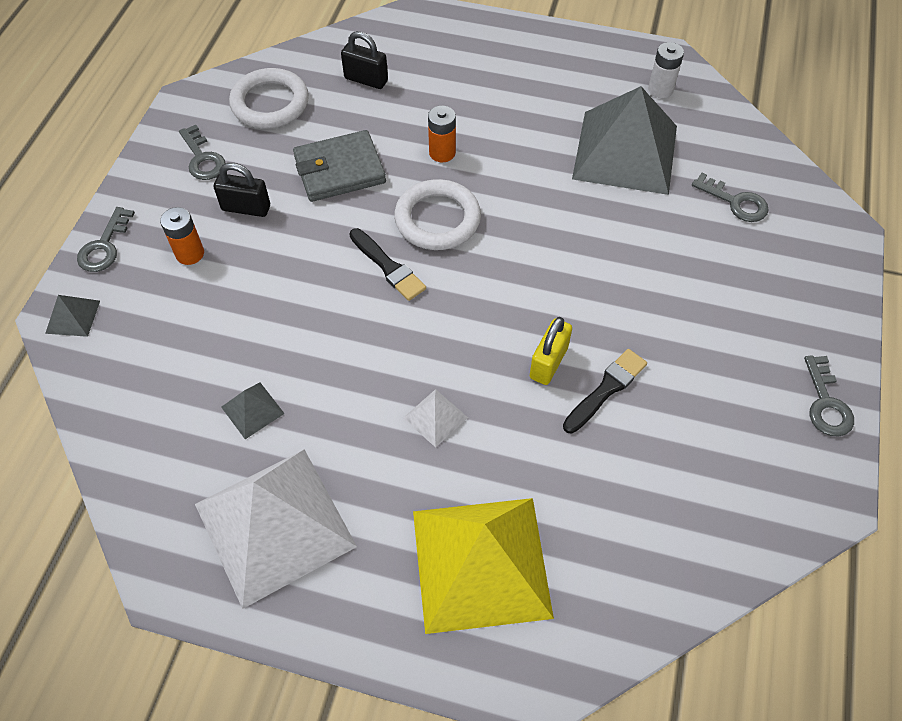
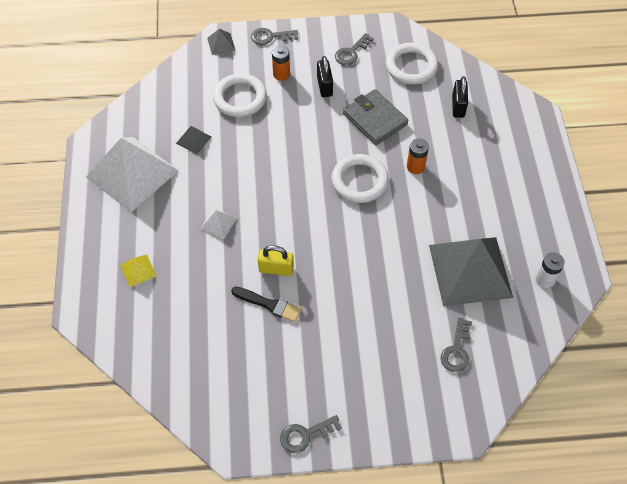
camera: 70 degrees right, 0 degrees up
black brush [350,228,426,301] -> none
yellow pyramid [413,498,554,634] -> yellow pyramid [120,254,157,287], size x0.41
none -> white ring [213,73,267,117]

